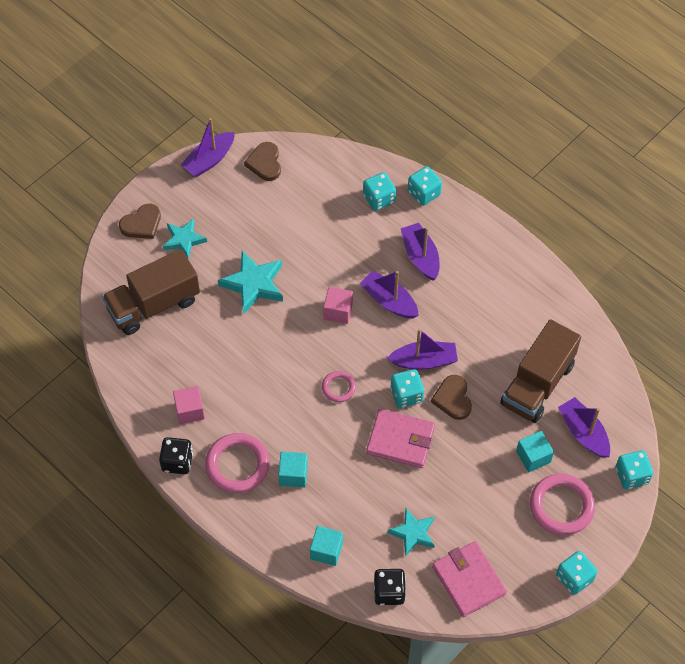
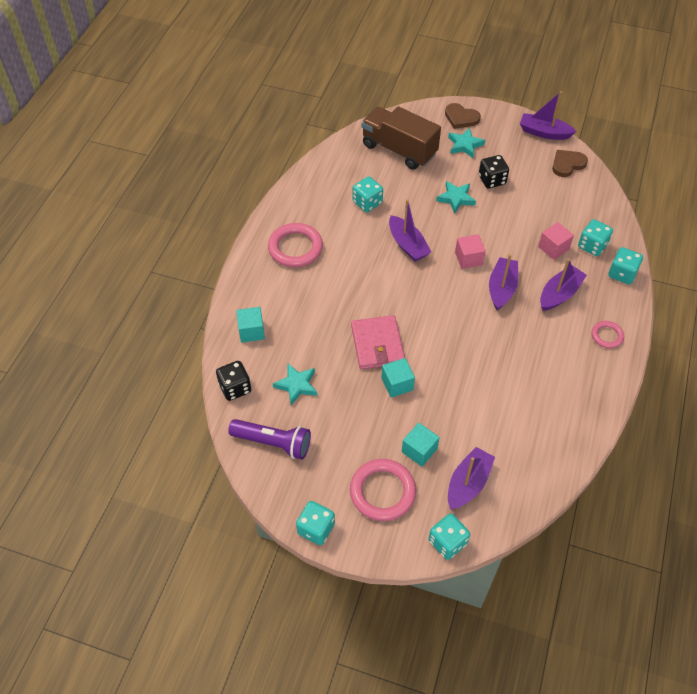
camera: 65 degrees right, 5 degrees down
black dice [159,437,193,474] -> black dice moved to [479,155,509,188]
pink cube [173,386,205,424] -> pink cube moved to [538,222,574,260]
turquoise star [218,251,283,314] -> turquoise star [436,181,476,214], size x0.67
turquoise cube [278,452,308,488] -> turquoise cube moved to [382,358,415,398]
pink ring [322,371,356,402] -> pink ring moved to [592,321,624,348]
purple boat [387,329,458,370] -> purple boat moved to [389,199,431,262]
turquoise dice [390,369,424,408] -> turquoise dice moved to [353,177,383,212]
brown heart [431,375,472,420] -> none
pink wallet [432,541,507,617] -> purple flashlight [228,419,311,460]
brown truck [500,319,581,423] -> none

